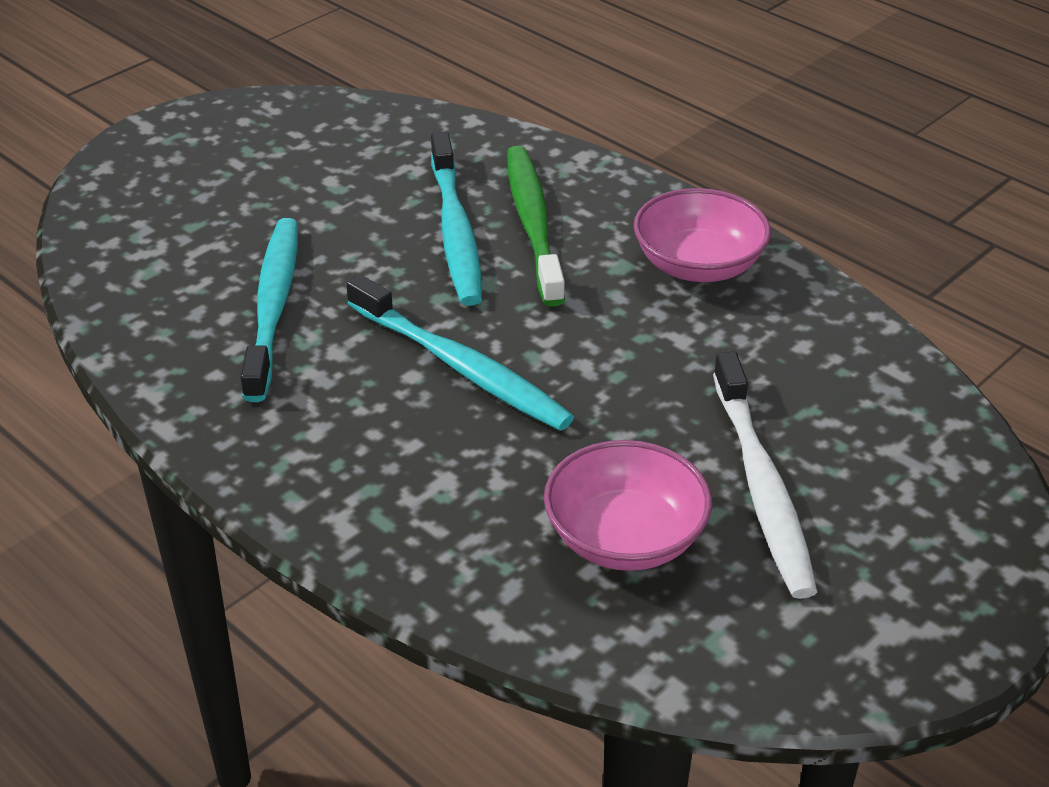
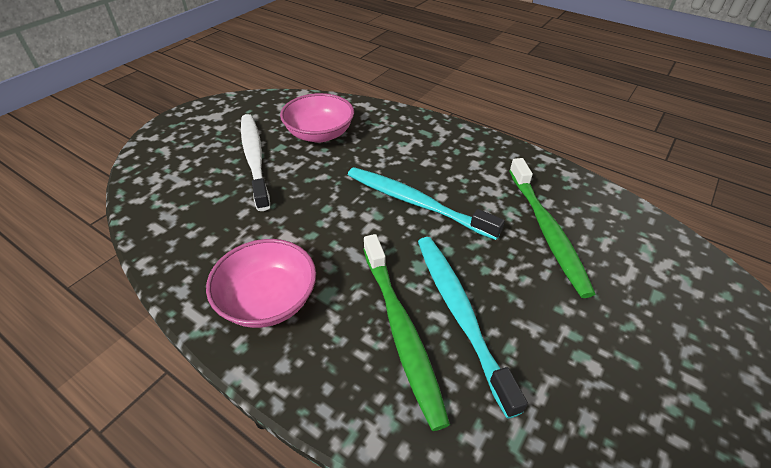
camera: 170 degrees right, 5 degrees up
turquoise toothbrush [241,218,298,402] -> green toothbrush [509,158,595,298]

